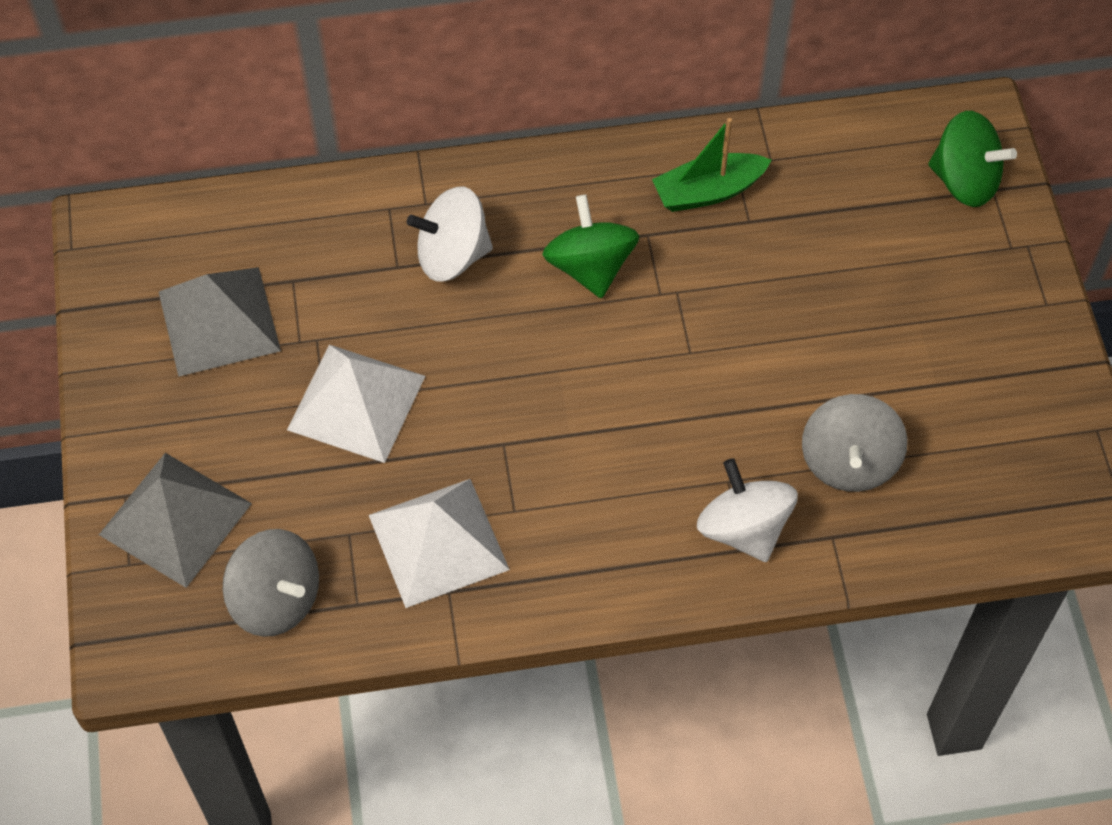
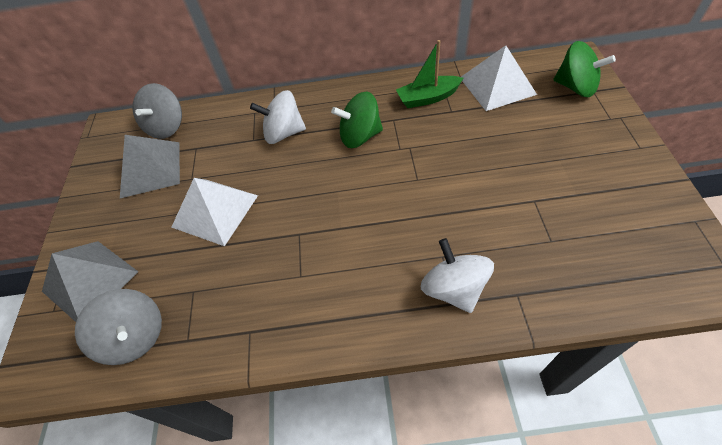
camera: 10 degrees right, 5 degrees down
white pyramid [369,479,510,608] -> white pyramid moved to [461,45,537,111]
green spinning top [542,194,640,298] -> green spinning top turned 90 degrees counterclockwise [331,91,383,148]
grey spinning top [802,394,908,492] -> grey spinning top moved to [133,83,182,139]

